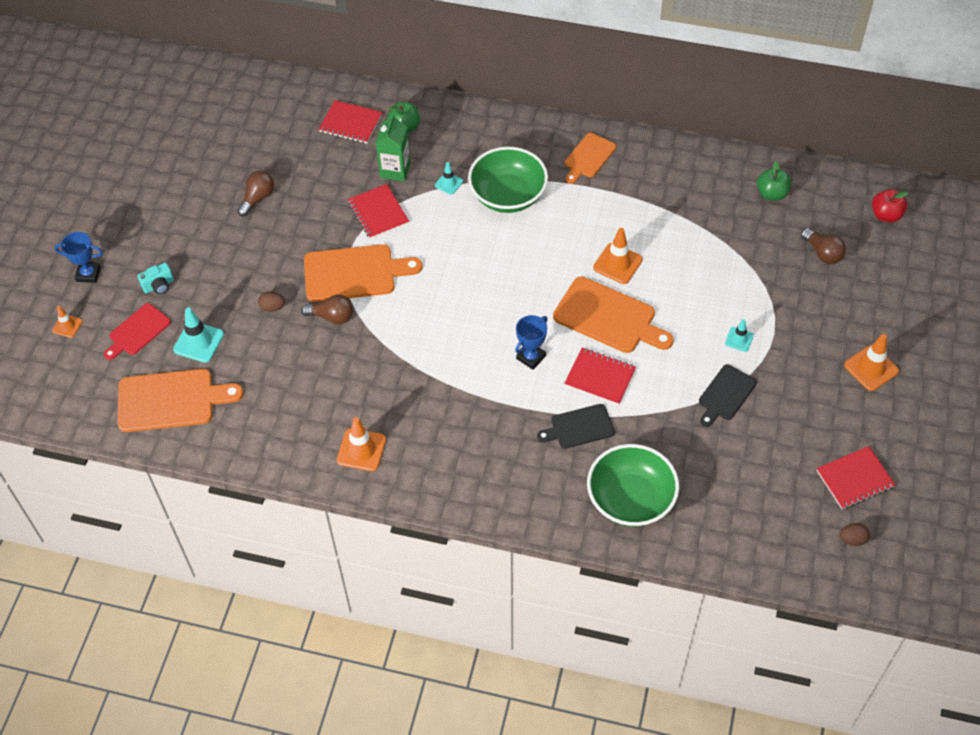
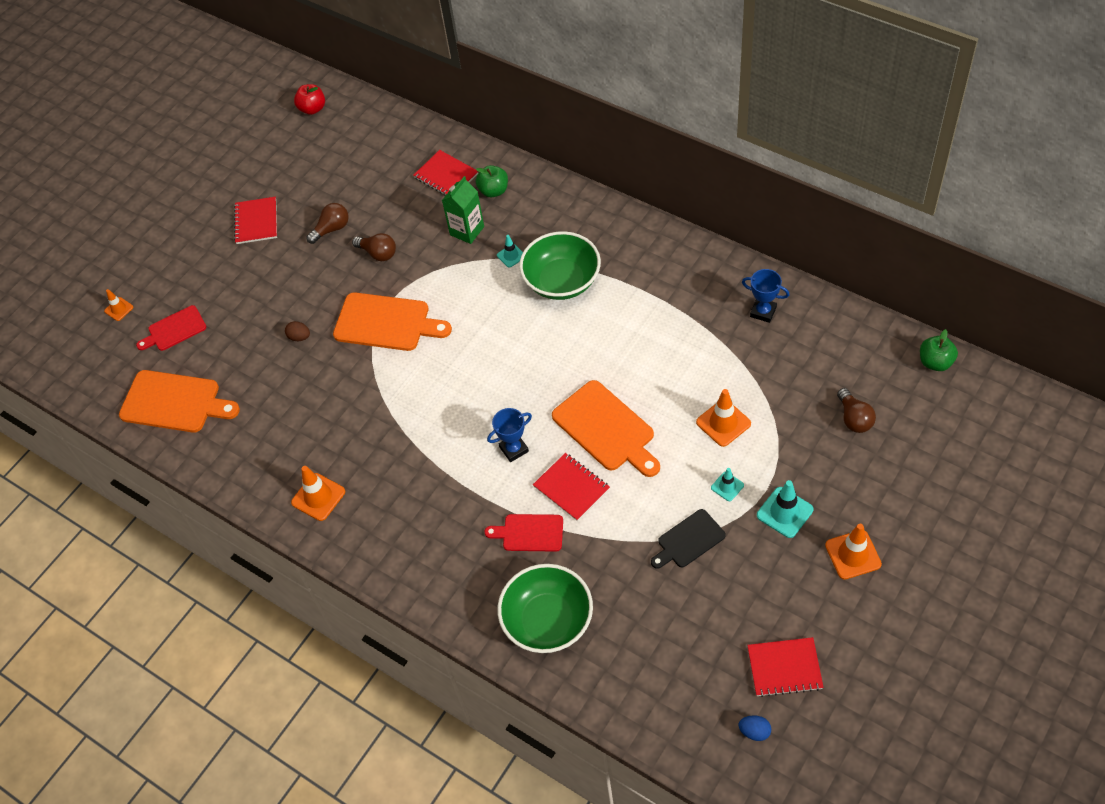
camera: 25 degrees right, 0 degrees up
blue trophy [54,232,103,283] -> blue trophy moved to [742,269,789,323]
turquoise camera [137,262,174,294] -> none
turquoise traffic cone [173,307,224,363] -> turquoise traffic cone moved to [757,480,814,538]
brown light bulb [301,295,353,324] -> brown light bulb moved to [352,233,396,261]
red notebook [348,184,409,239] -> red notebook moved to [234,197,277,244]
black cutting board [537,404,615,449] -> red cutting board [484,514,563,552]
orange cutting board [565,133,616,184] -> none
orange traffic cone [593,228,643,284] -> orange traffic cone moved to [696,389,751,447]
green apple [757,161,791,200] -> green apple moved to [920,329,958,371]
brown egg [840,523,870,546] -> blue egg [739,715,771,741]
red apple [872,189,908,222] -> red apple moved to [294,84,325,115]

